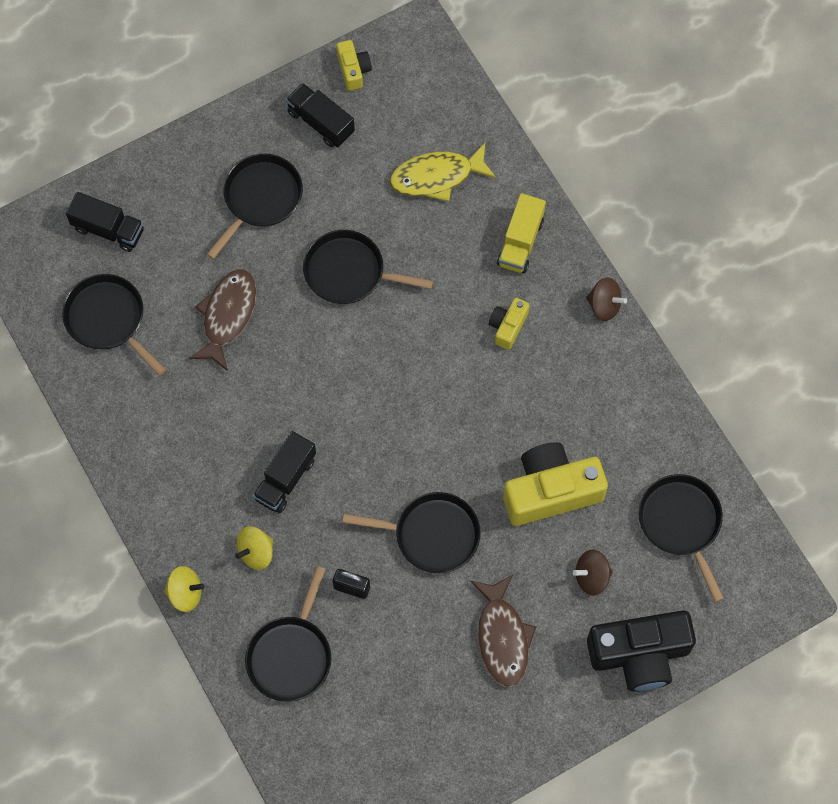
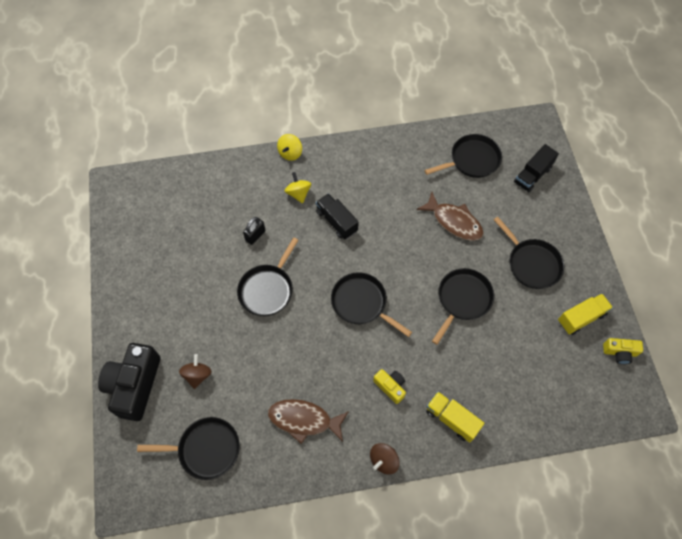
camera: 110 degrees right, 5 degrees down
black pan [245,566,331,702] -> black pan moved to [331,272,412,337]
black truck [286,83,355,147] -> yellow truck [558,294,613,335]
yellow fish [390,143,496,201] -> none
brown fish [471,575,536,687] -> brown fish moved to [268,399,349,444]
yellow camera [503,442,608,526] -> none

